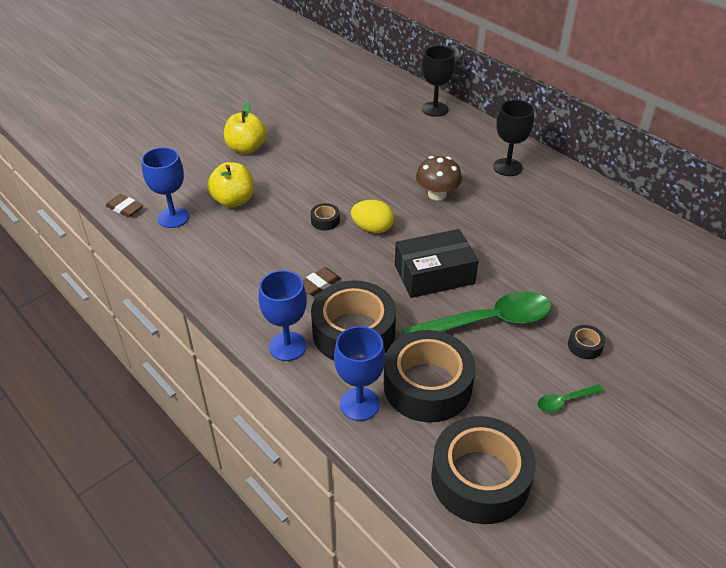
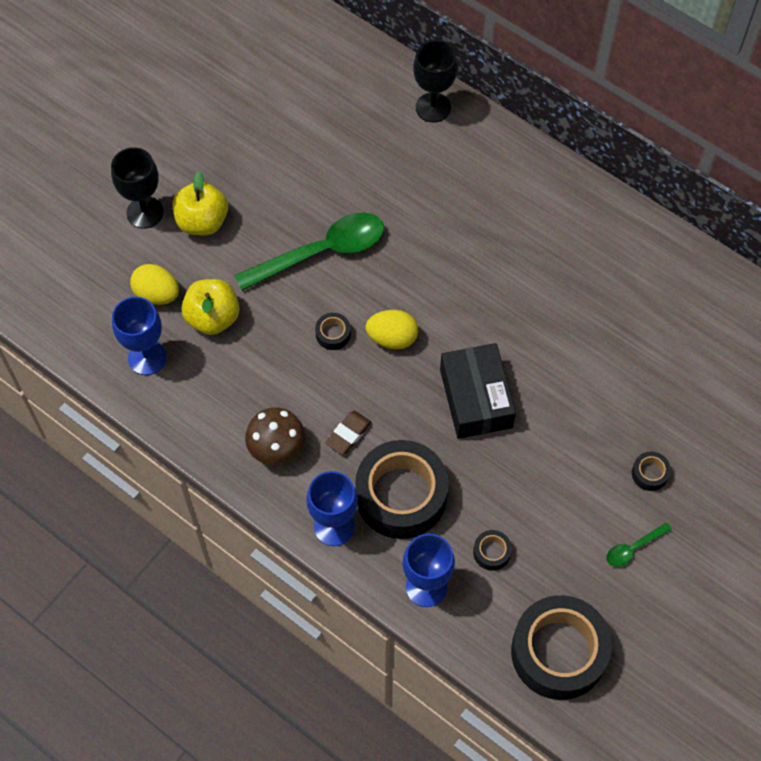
camera: 10 degrees left, 20 degrees up
brown eraser [106,194,143,217] -> none
black tape [384,330,475,423] -> black tape [473,530,512,571], size x0.40
black box [395,229,479,298] -> black box turned 75 degrees counterclockwise [440,343,516,439]
green spoon [402,291,551,335] -> green spoon moved to [234,213,384,291]
brown mushroom [416,156,462,200] -> brown mushroom moved to [245,407,305,465]
black goblet [493,100,534,176] -> black goblet moved to [111,147,163,229]
none -> yellow egg [130,264,179,305]

